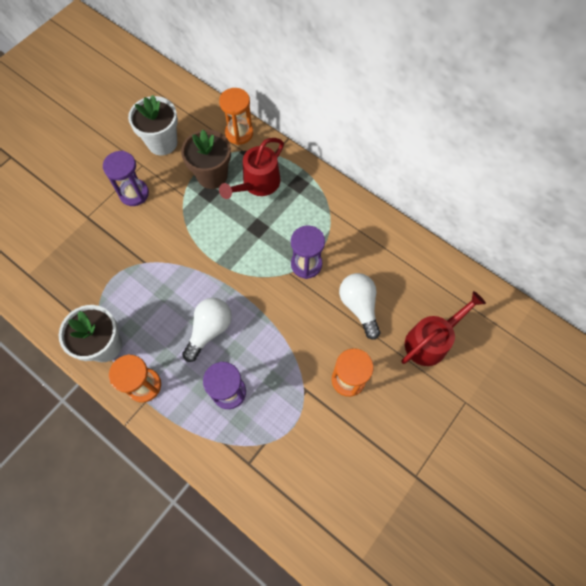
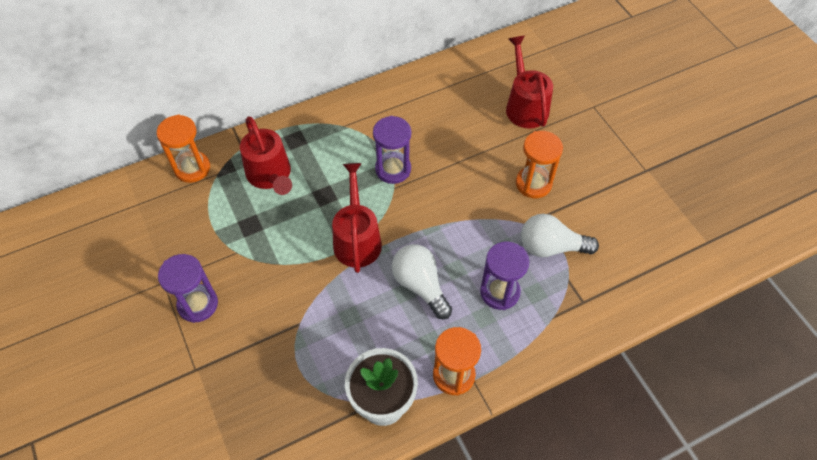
camera: 65 degrees left, 10 degrees down
white flower pot [128,95,178,156] -> none
brown flower pot [181,130,231,189] -> none
white light bulb [339,273,380,340] -> white light bulb moved to [521,214,599,257]
none -> red watering can [332,163,382,273]

